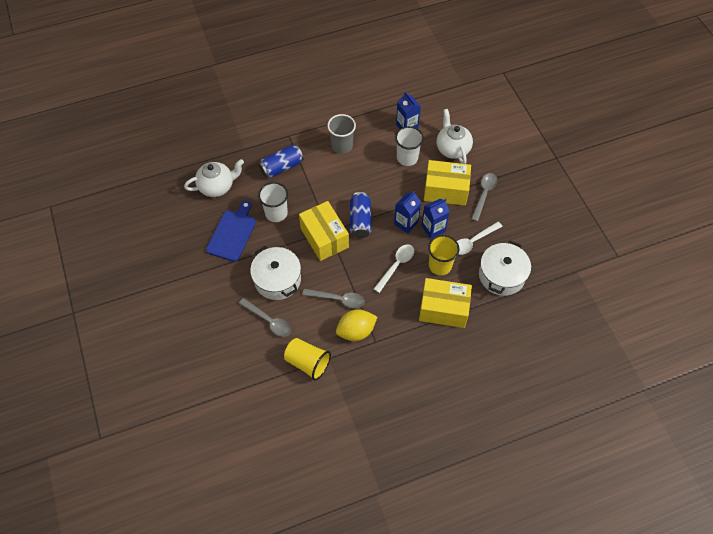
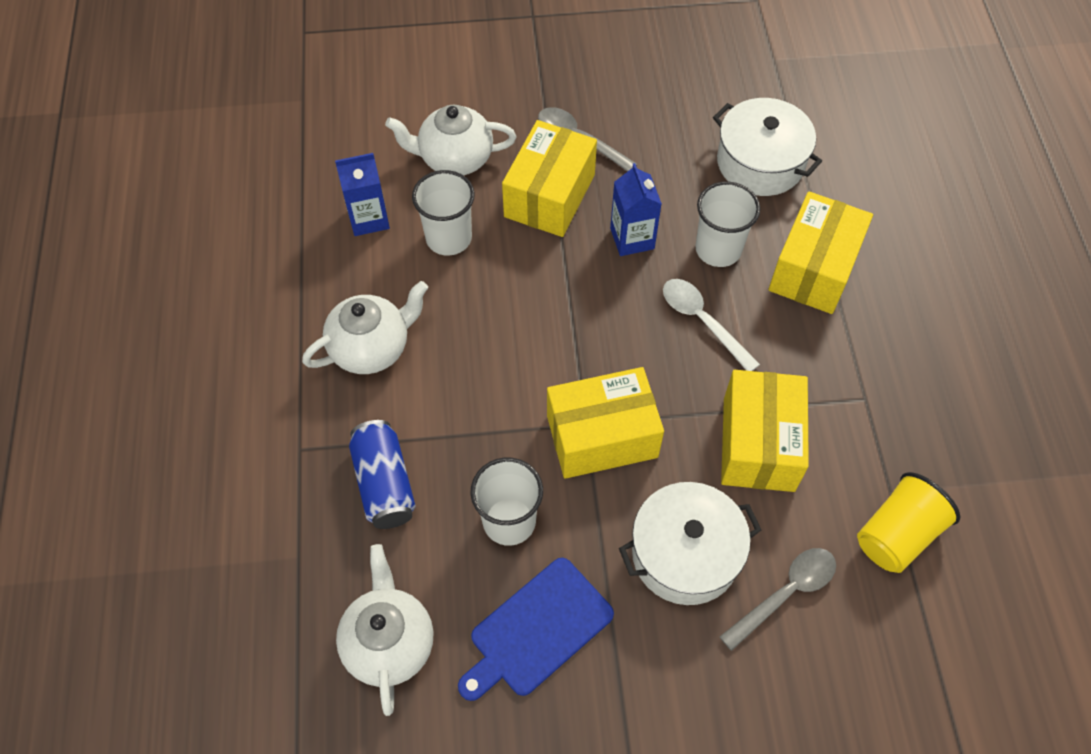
camera: 75 degrees left, 0 degrees up
blue cutting board [206,201,256,262] -> blue cutting board turned 75 degrees counterclockwise [458,558,614,701]
grey spoon [302,289,365,308] -> yellow box [721,370,809,492]
grey cup [327,114,356,154] -> white teapot [302,281,428,374]
yellow lemon [336,309,377,341] -> none
blue can [350,192,371,238] -> none
blue carton [394,191,421,234] -> none
yellow cup [428,235,460,275] -> white cup [695,182,760,267]
white spoon [457,222,502,255] -> none

